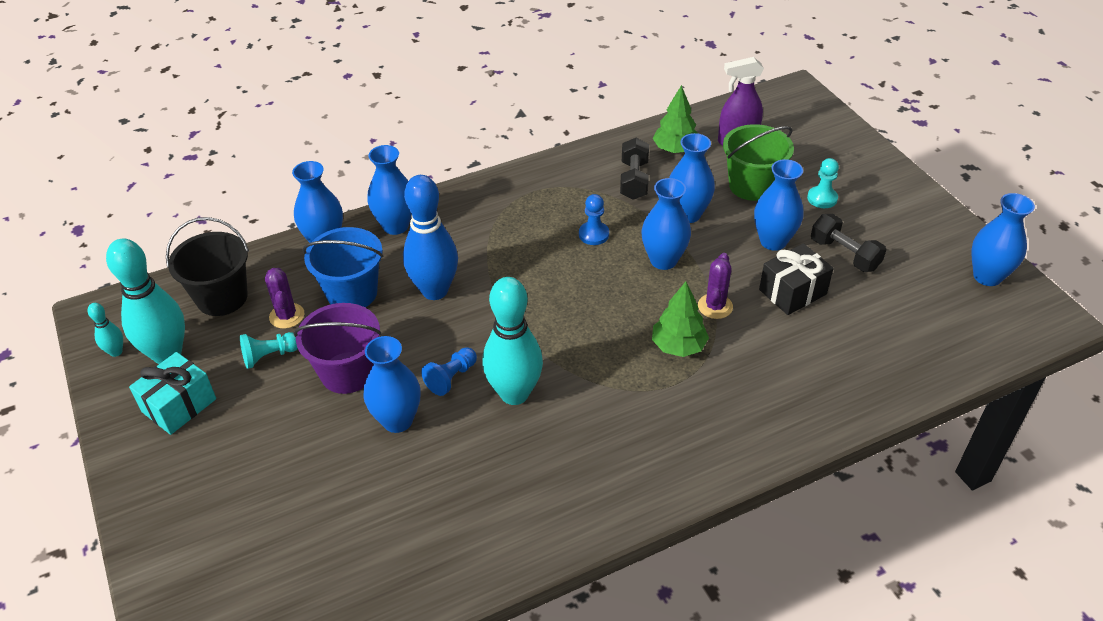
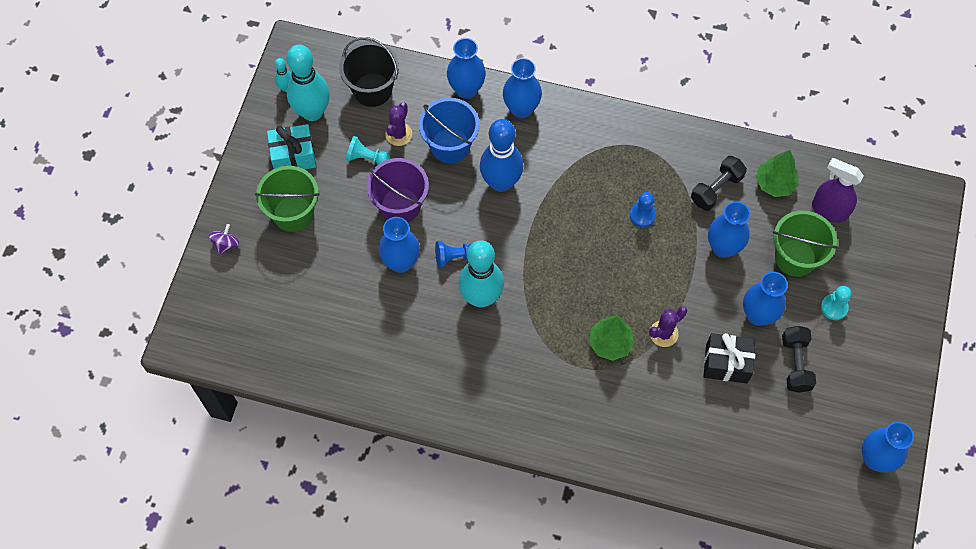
camera: 40 degrees right, 20 degrees up
blue vase [641,178,691,270] -> none
none -> purple spinning top [209,224,239,255]
none -> green bucket [255,166,320,232]

